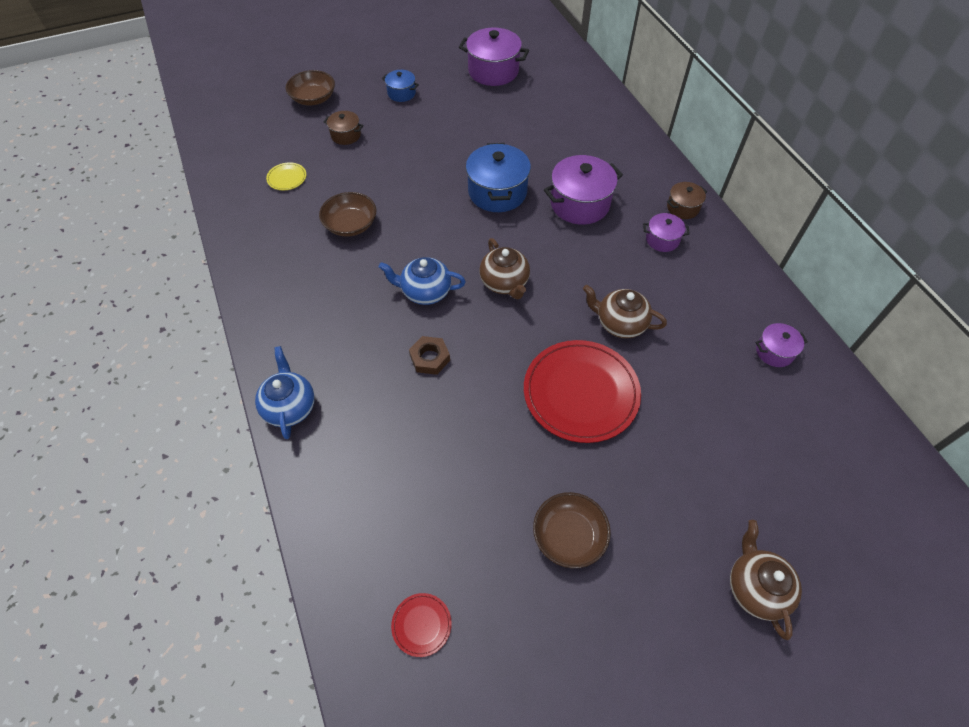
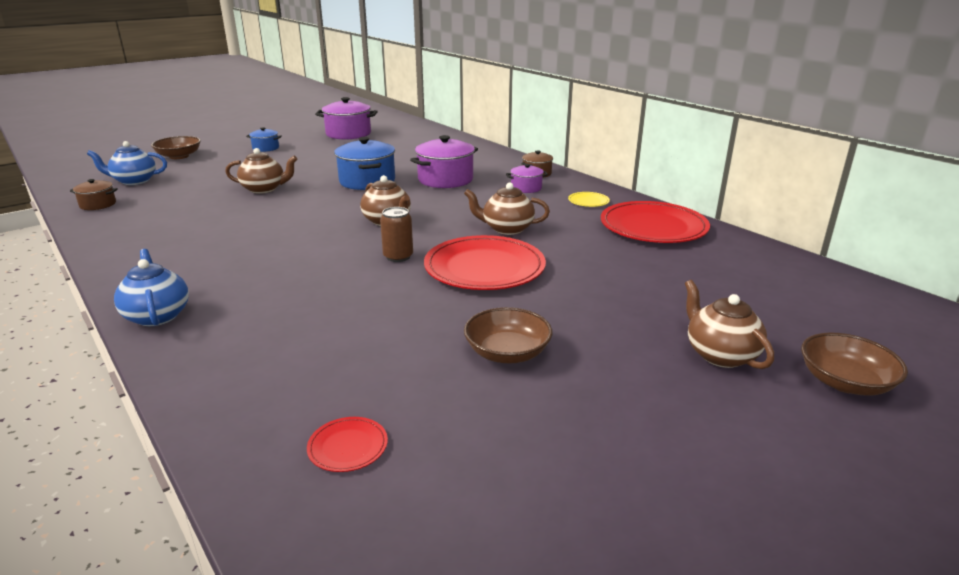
camera: 15 degrees left, 30 degrees down
yellow plate [266,162,306,190] -> yellow plate moved to [568,192,610,207]
brown bowl [319,192,376,237] -> brown bowl moved to [801,333,908,396]
brown pot [324,111,364,145] -> brown pot moved to [70,179,118,210]
blue teapot [379,257,466,305] -> blue teapot moved to [87,141,167,185]
brown nut [409,336,450,375] -> none
purple pot [756,323,808,367] -> red plate [601,201,710,243]
none -> brown teapot [225,148,297,194]
none -> brown can [380,207,413,262]

